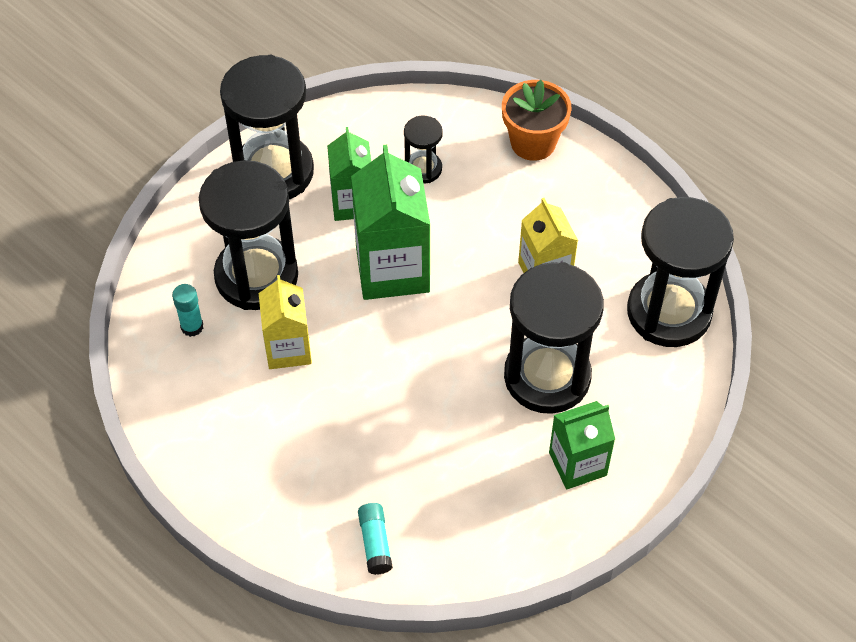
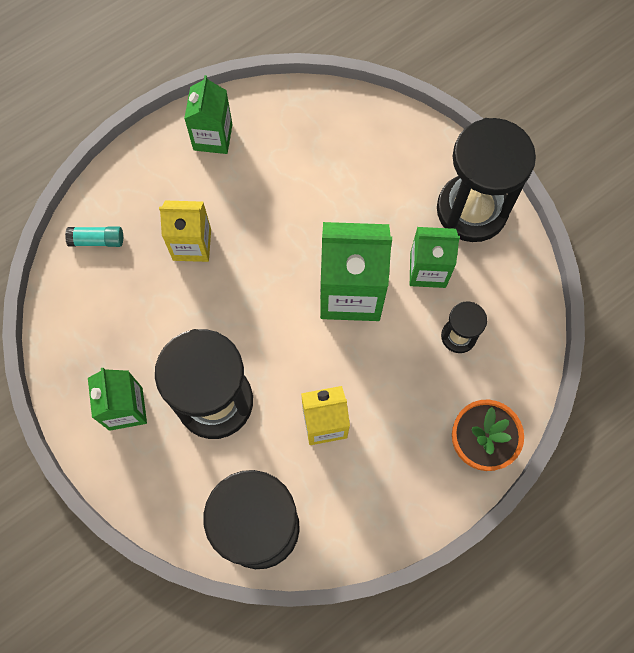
camera: 100 degrees right, 15 degrees up
turquoise glue stick [172,284,203,337] -> none
black hourglass [199,160,298,310] -> none
yellow carton [259,275,312,369] -> yellow carton moved to [159,200,211,262]
none -> green carton [184,75,233,154]

